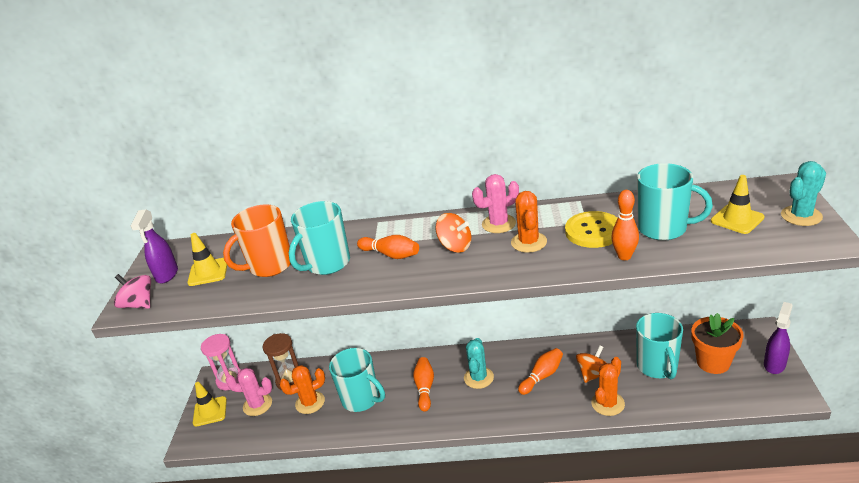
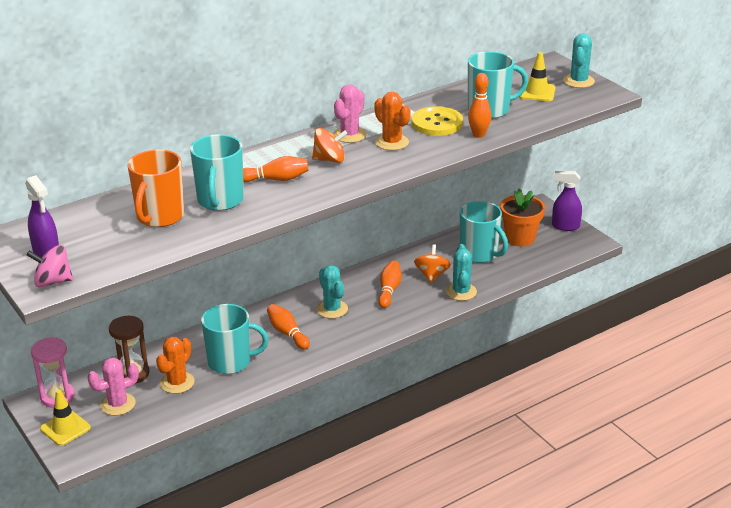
camera: 40 degrees left, 0 degrees up
yellow traffic cone [187,233,227,286] -> none
orange cactus [591,357,625,416] -> turquoise cactus [446,244,477,301]
purple spray bottle [764,302,793,374] -> purple spray bottle turned 75 degrees counterclockwise [552,171,582,231]

